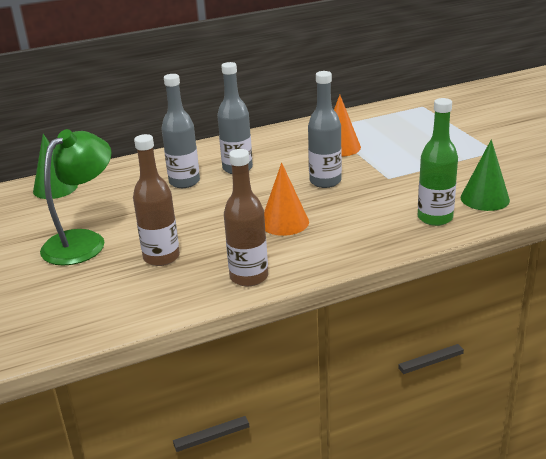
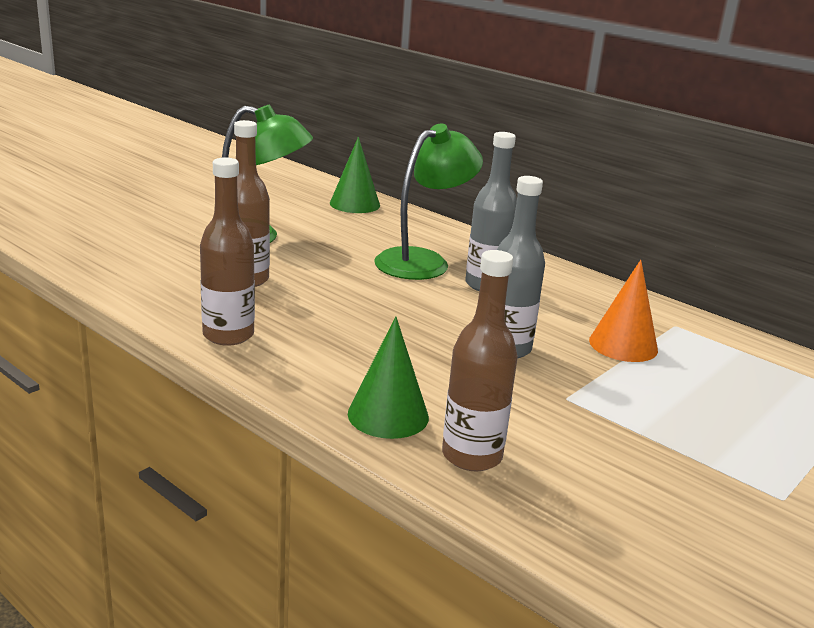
camera: 60 degrees right, 5 degrees down
grey bottle [162,74,200,188] -> green lamp [374,124,483,280]
orange cone [264,163,309,236] -> none
green bottle [418,98,458,226] -> brown bottle [442,250,518,471]
green cone [461,139,510,211] -> green cone moved to [348,316,429,439]

